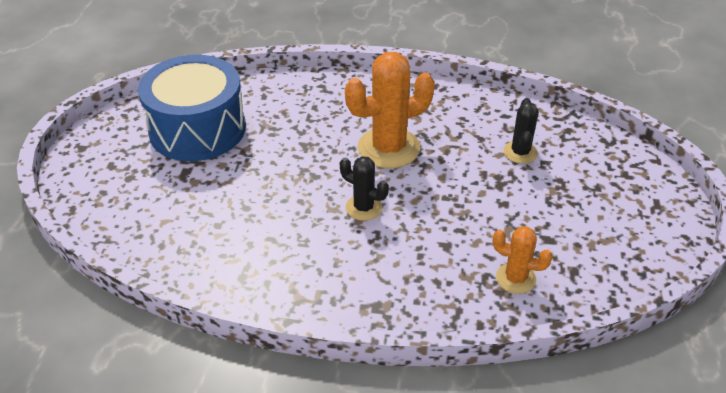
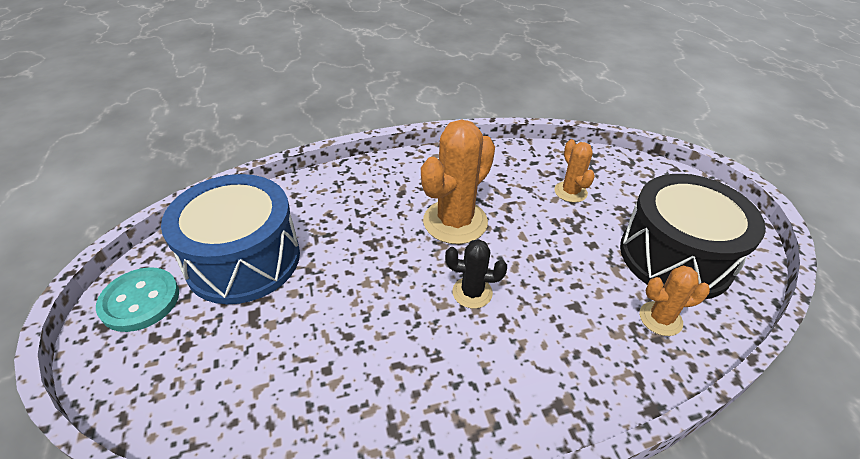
camera: 25 degrees left, 0 degrees up
black cactus [503,98,539,164] -> orange cactus [555,139,595,203]
none -> turquoise button [96,267,179,332]
none -> black drum [620,174,766,299]

